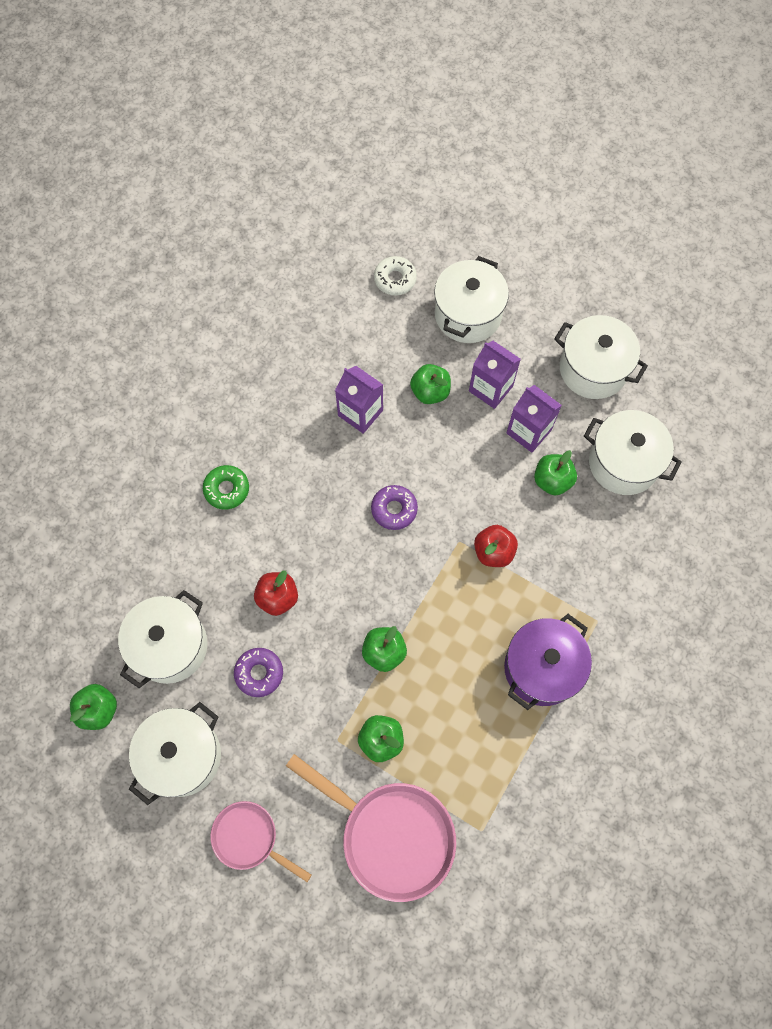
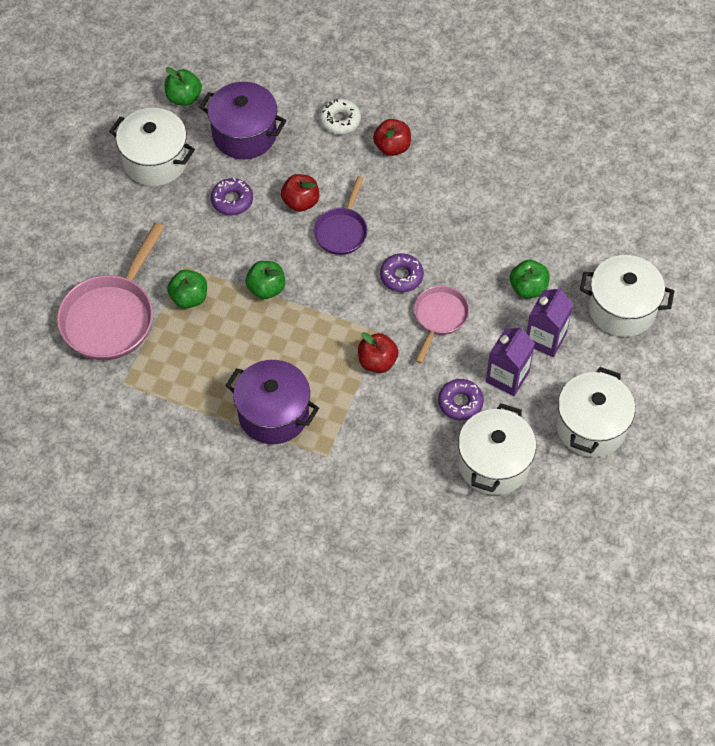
camera: 80 degrees right, 10 degrees down
white pot [118,590,208,688] -> purple pot [199,82,286,159]
green donut [203,465,249,510] -> red apple [373,119,411,156]
pink pan [211,801,311,882] -> pink pan moved to [414,285,469,364]
purple carton [335,366,383,434] -> none
white donut [374,256,417,295] -> white donut moved to [320,99,361,134]
green apple [534,450,577,496] -> purple donut [438,379,484,421]
none -> purple pan [314,176,367,255]

